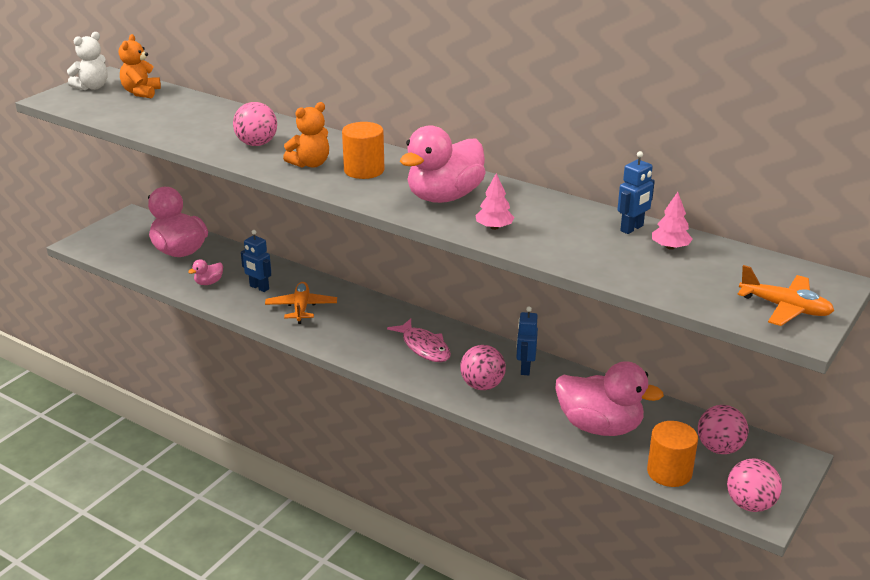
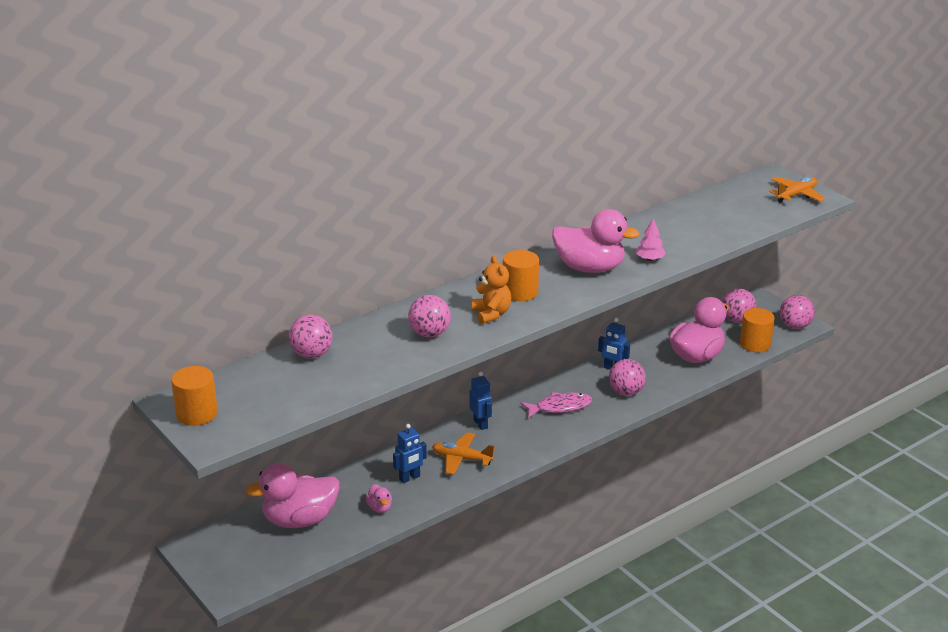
camera: 70 degrees left, 0 degrees up
white teddy bear [67,32,108,90] -> orange cylinder [171,366,218,426]
orange teddy bear [119,34,161,98] -> none
pink duck [400,125,486,203] -> pink duck turned 45 degrees counterclockwise [552,209,640,273]
blue robot [617,151,655,234] -> blue robot moved to [469,372,492,430]
pink tree [652,192,693,250] -> none
none -> pink ball [289,315,333,358]

